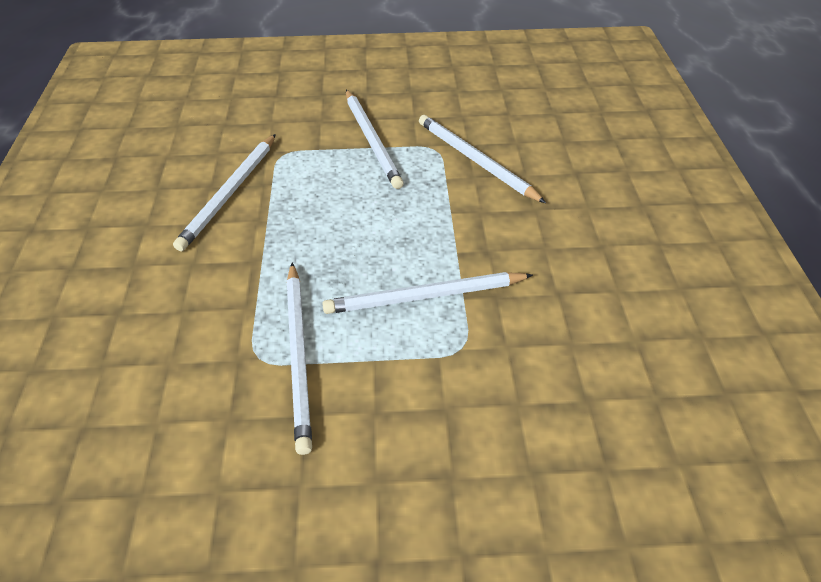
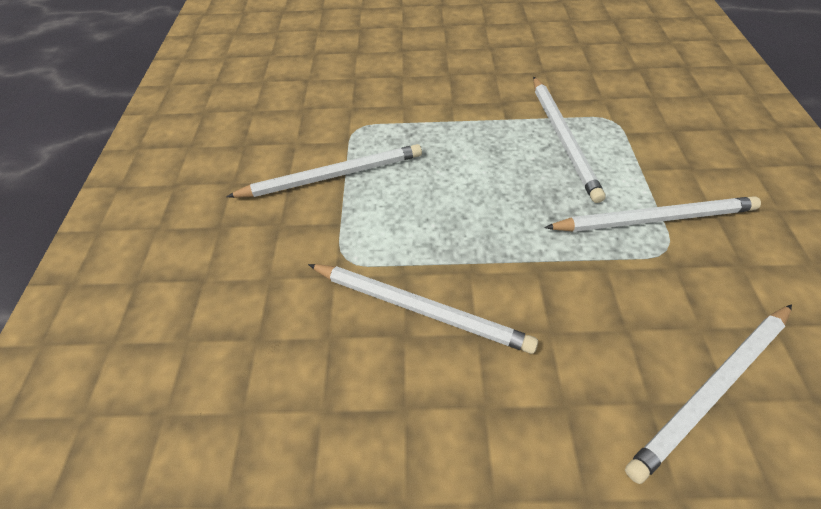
camera: 85 degrees left, 5 degrees up
white pencil [419,115,546,203] -> white pencil moved to [625,304,792,484]

